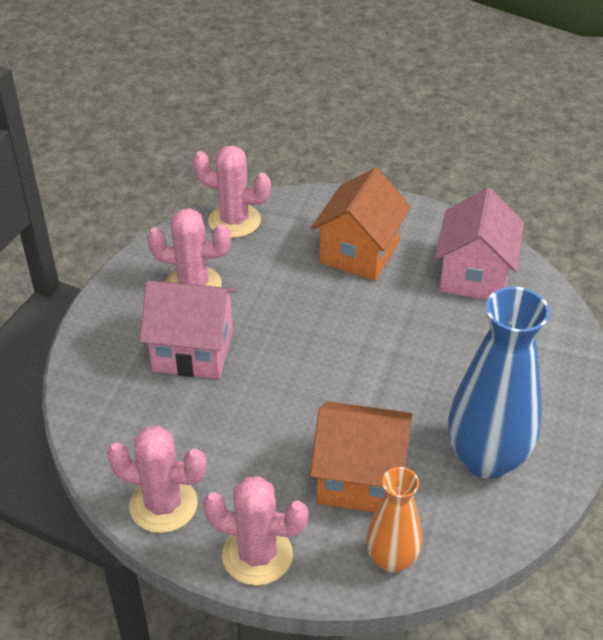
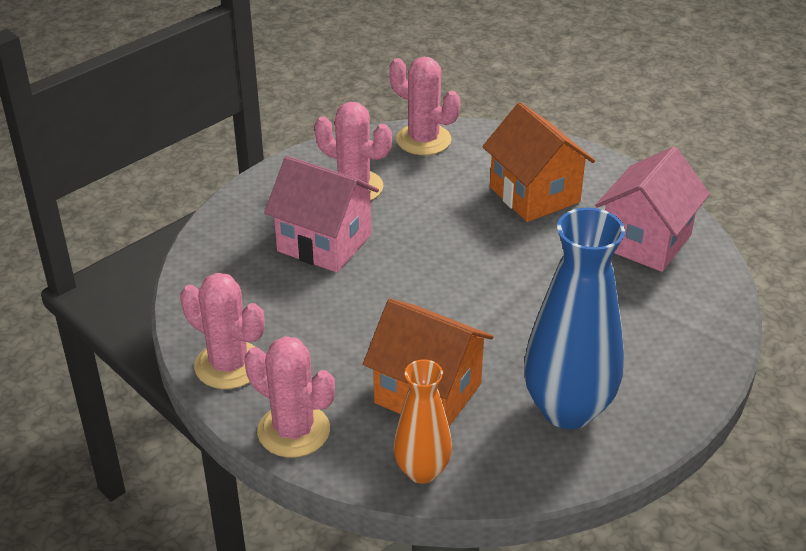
camera: 20 degrees right, 5 degrees down
orange house [311,168,411,281] -> orange house turned 75 degrees counterclockwise [482,102,595,222]

